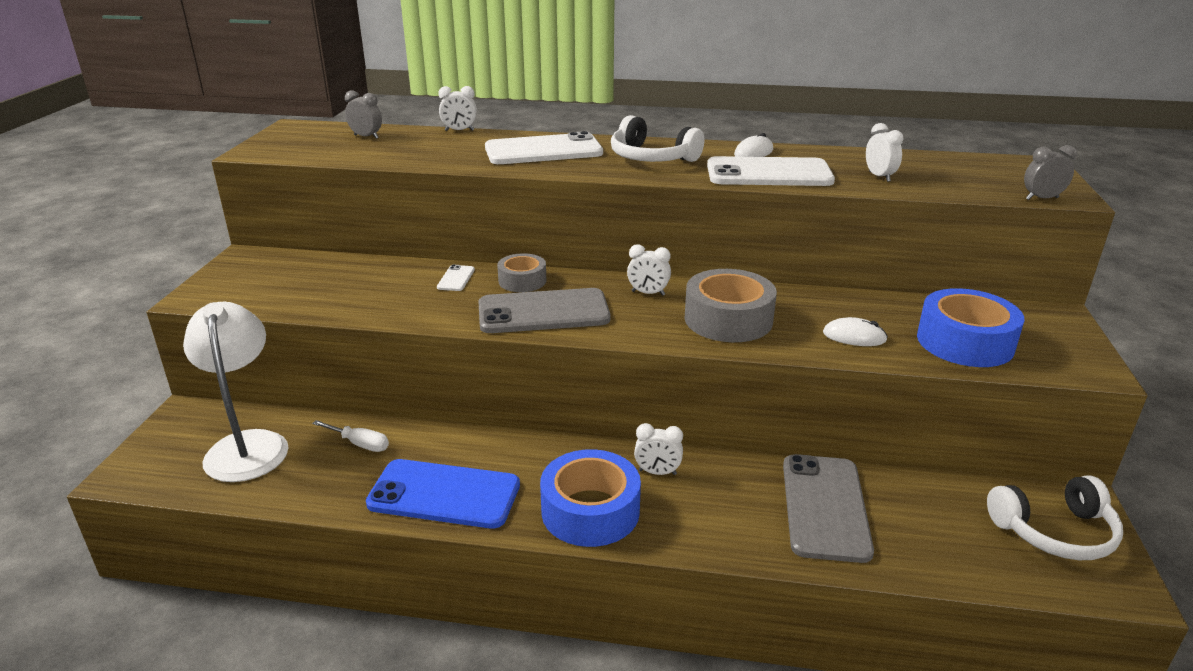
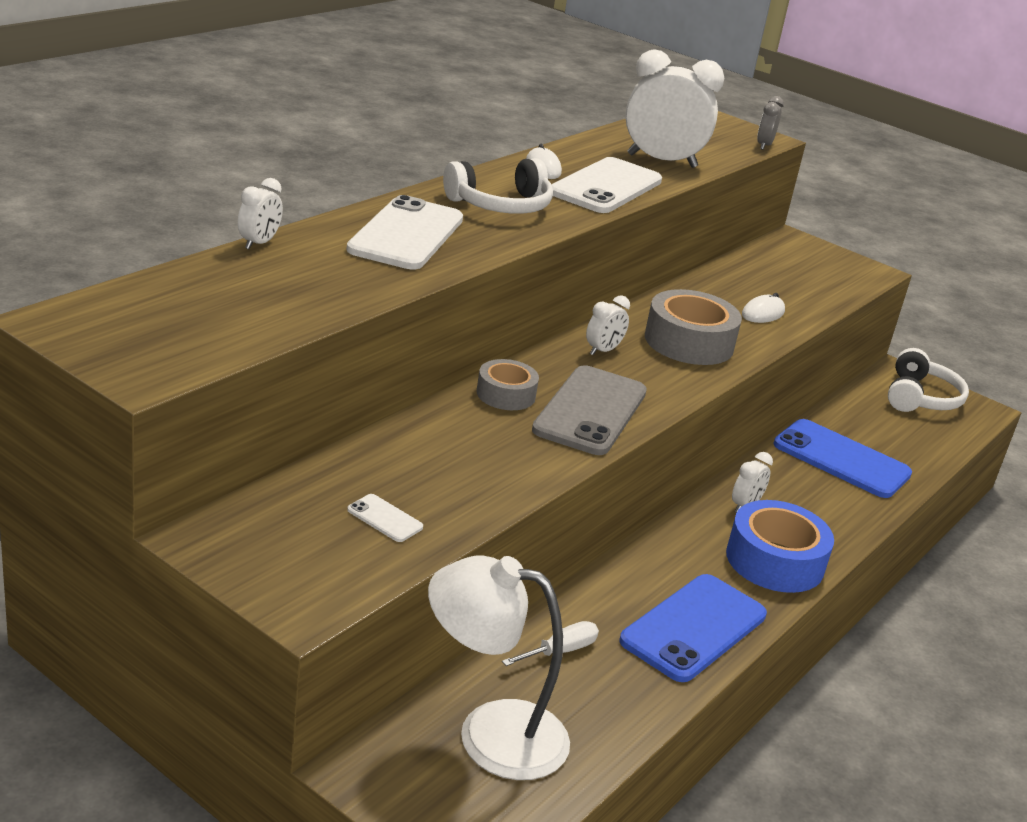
camera: 65 degrees left, 0 degrees up
grey clock [345,90,382,139] -> none
white phone [437,265,475,291] -> white phone moved to [347,494,423,542]
grey phone [783,454,874,563] -> blue phone [774,419,912,498]
white clock [866,123,904,182] -> white clock [625,49,724,168], size x2.11
blue tape [917,288,1025,367] -> none

